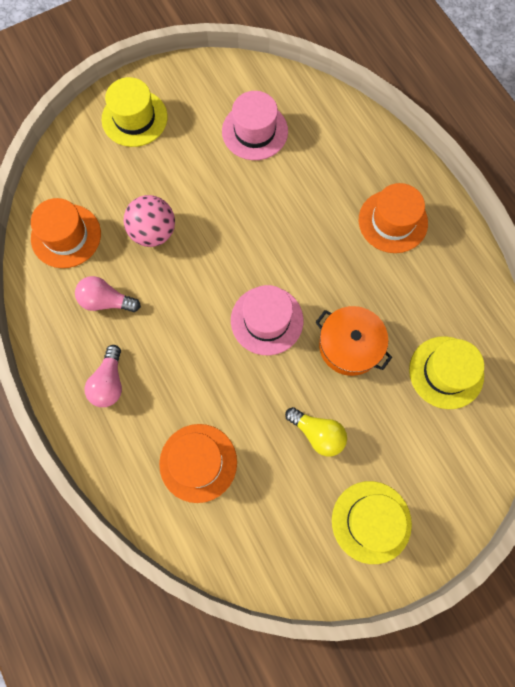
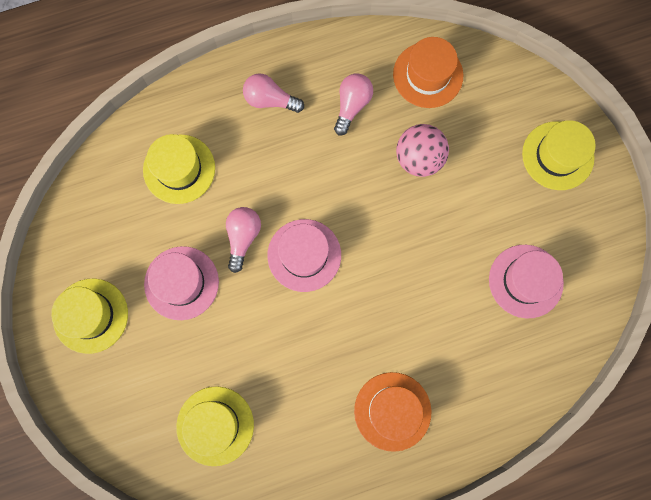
camera: 100 degrees right, 5 degrees up
orange hat [159,424,237,503] -> yellow hat [143,134,215,204]
yellow light bulb [285,407,347,457] -> pink hat [144,246,219,320]
orange pot [315,306,392,376] -> none
none -> pink light bulb [226,207,261,273]

